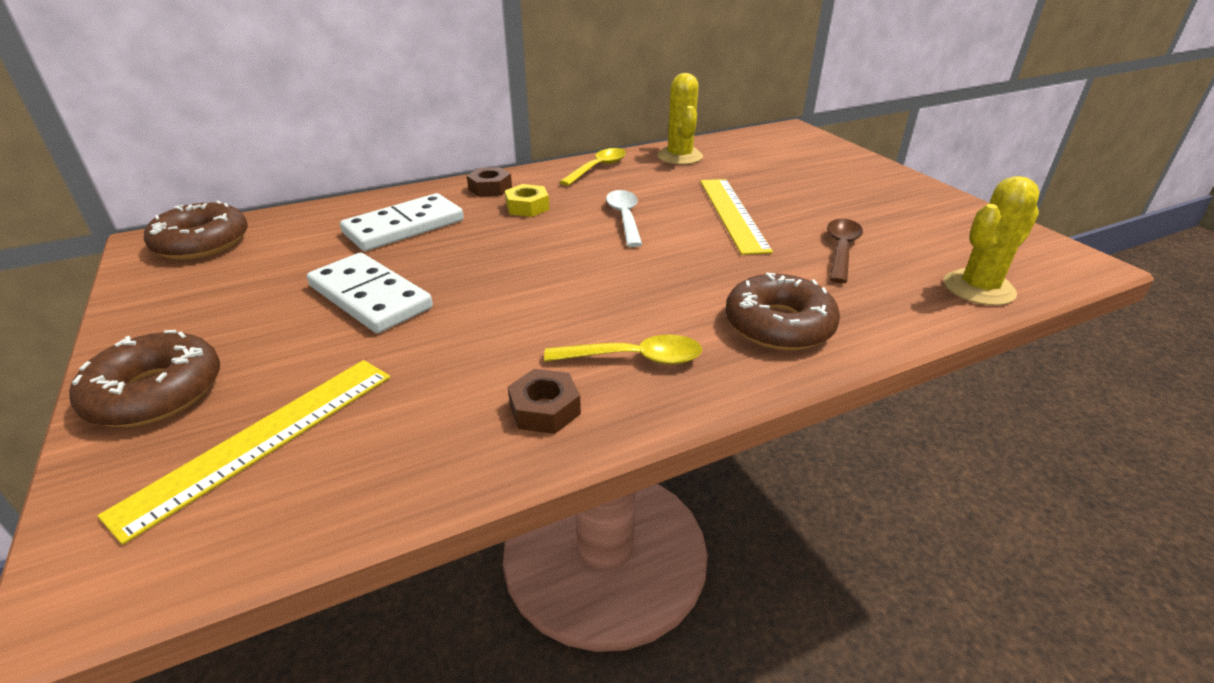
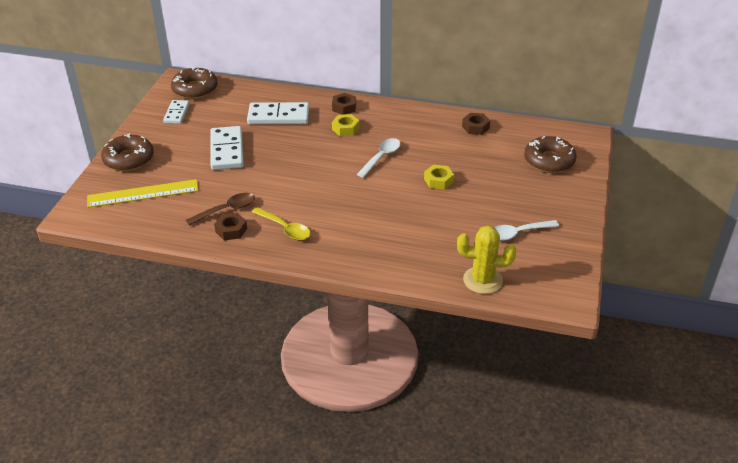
camera: 40 degrees right, 5 degrees up
yellow spoon [559,148,626,186] -> none
yellow cactus [657,73,703,165] -> brown nut [462,113,490,135]
yellow ruler [700,179,773,255] -> yellow nut [424,164,454,190]
brown donut [725,273,840,350] -> brown donut moved to [524,136,577,173]
brown spoon [827,219,863,283] -> brown spoon moved to [186,193,255,225]
none -> white domino [163,100,190,124]
none -> white spoon [495,220,559,241]

